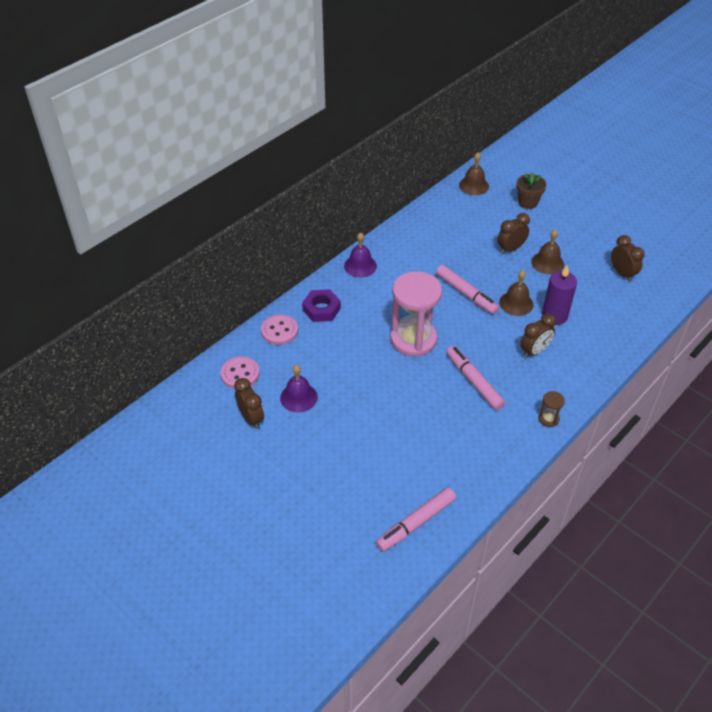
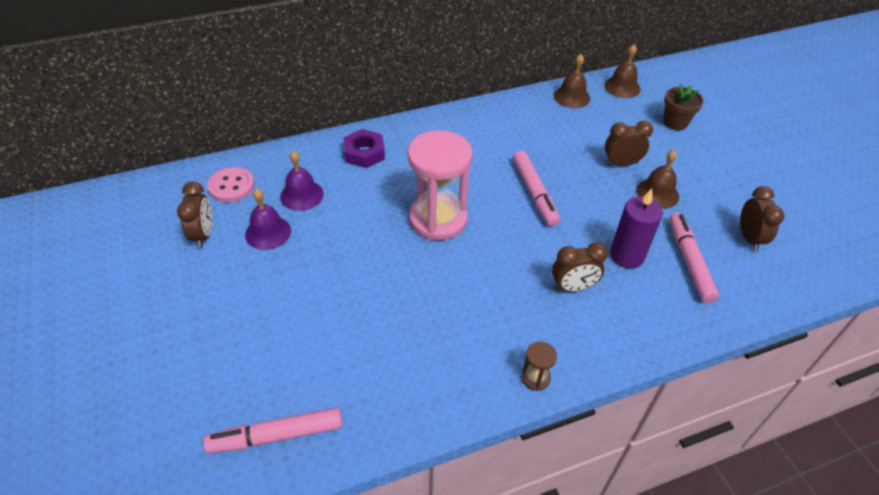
camera: 25 degrees right, 0 degrees up
pink button [261,315,298,345] -> none
purple bell [344,232,377,278] -> purple bell moved to [280,151,324,211]
pink marker [446,346,505,410] -> pink marker moved to [669,213,719,303]
brown bell [499,270,533,316] -> brown bell moved to [554,54,590,108]

